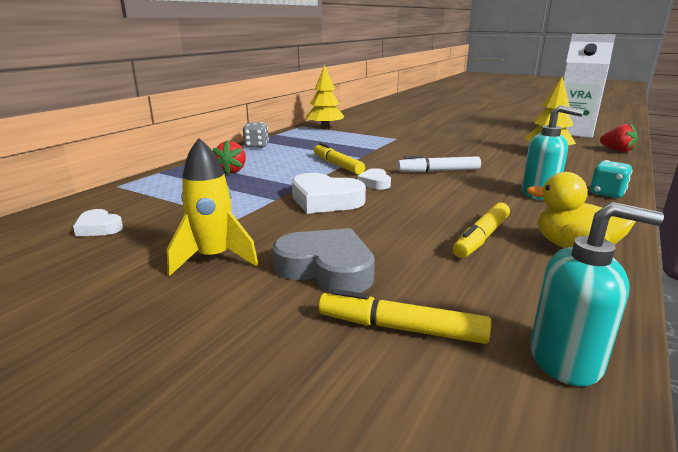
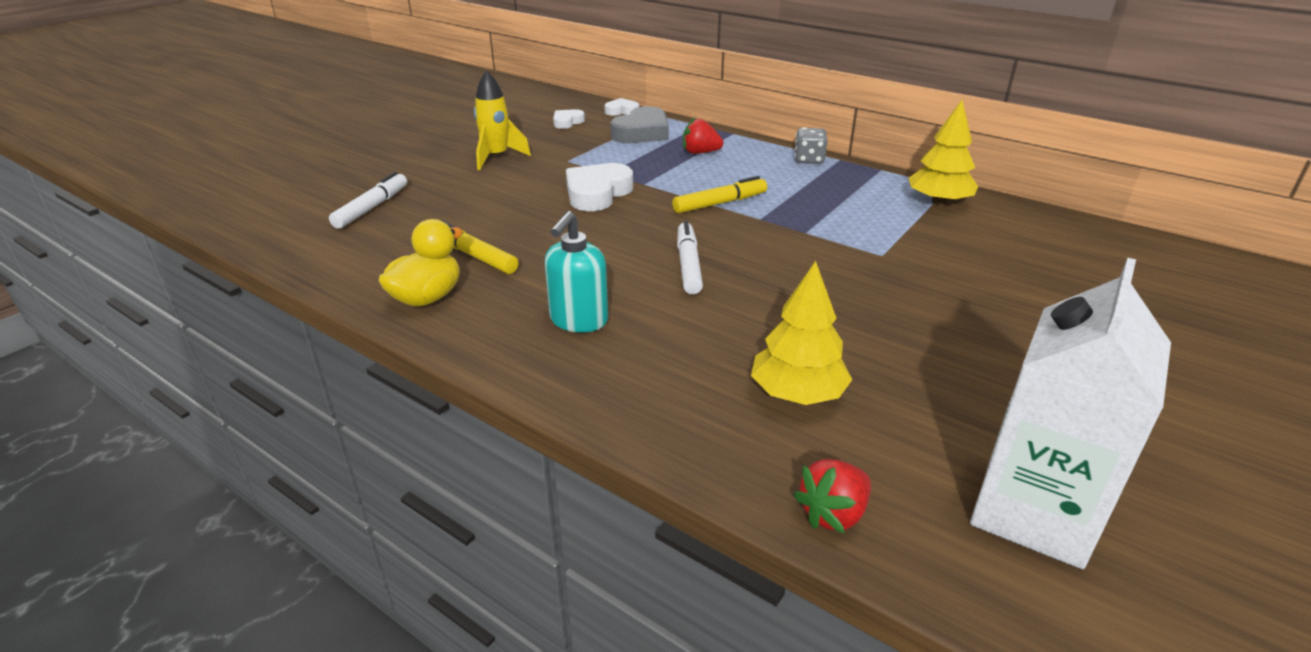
camera: 95 degrees right, 10 degrees up
grey heart [273,228,375,293] -> grey heart moved to [610,106,669,143]
yellow marker [319,289,491,344] -> white marker [329,172,407,229]
white heart [357,168,391,189] -> white heart moved to [604,98,639,116]
turquoise soap dispenser [530,202,664,386] -> none
turquoise dice [590,160,633,198] -> none

